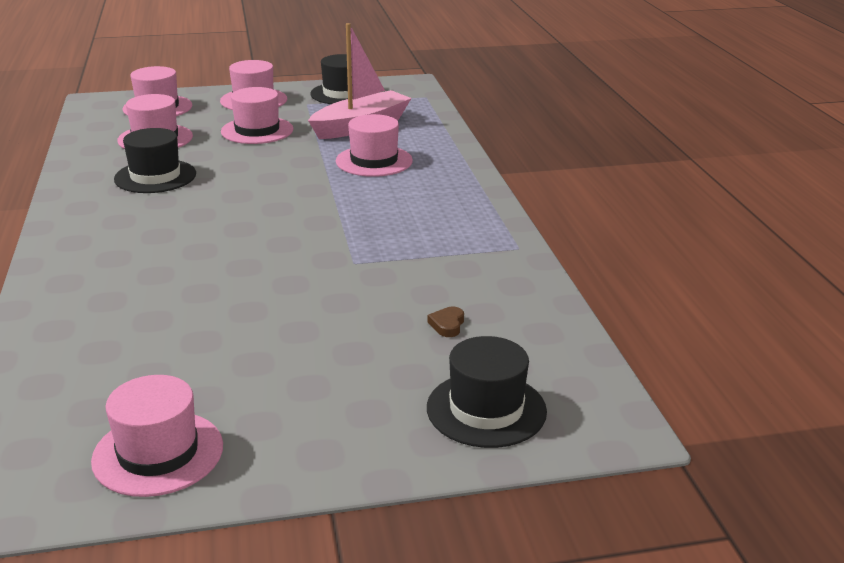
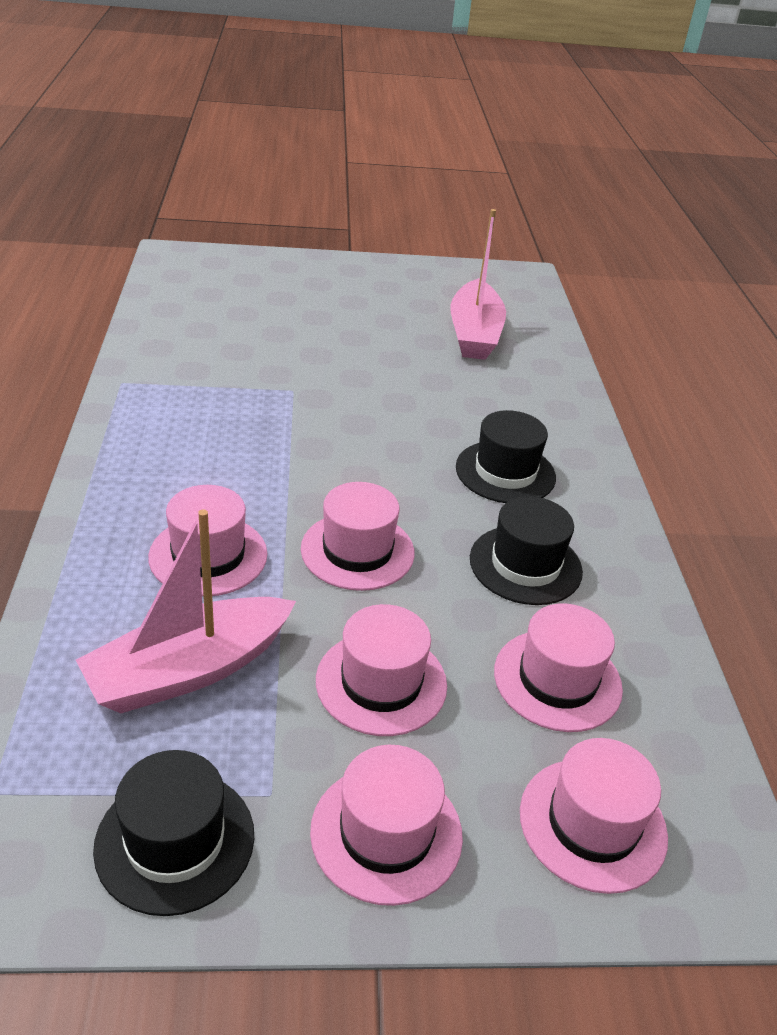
camera: 175 degrees left, 10 degrees up
pink hat [91,375,223,497] -> pink hat moved to [301,482,415,591]
black hat [427,336,547,448] -> black hat moved to [456,410,556,503]
brown heart [428,307,464,337] -> none
none -> pink boat [450,209,506,360]

